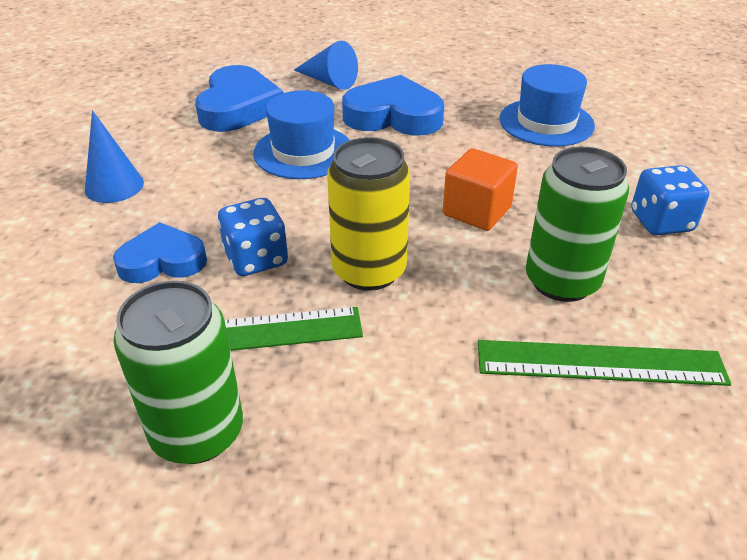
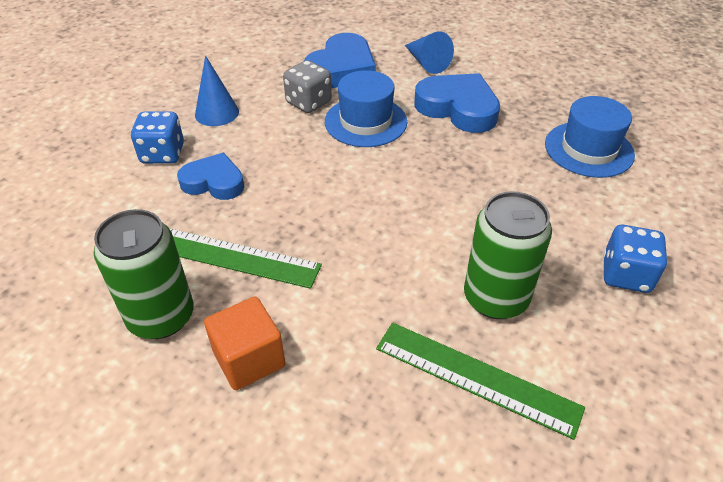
camera: 25 degrees right, 5 degrees up
blue dice [218,198,288,276] -> blue dice moved to [131,111,184,164]
yellow can [327,137,410,291] -> none
orange cube [443,148,518,231] -> orange cube moved to [204,297,285,390]
none -> grey dice [283,60,332,113]

